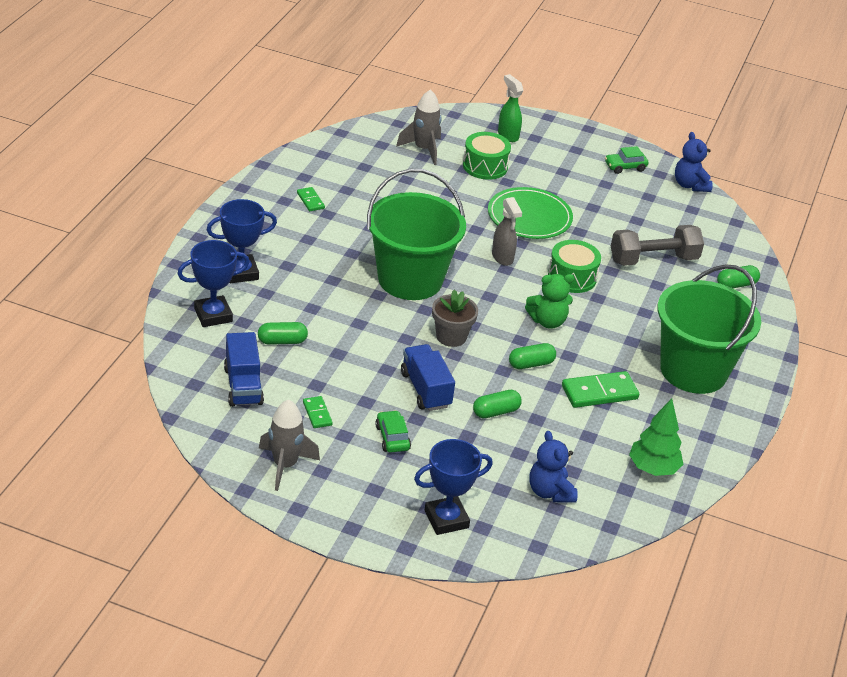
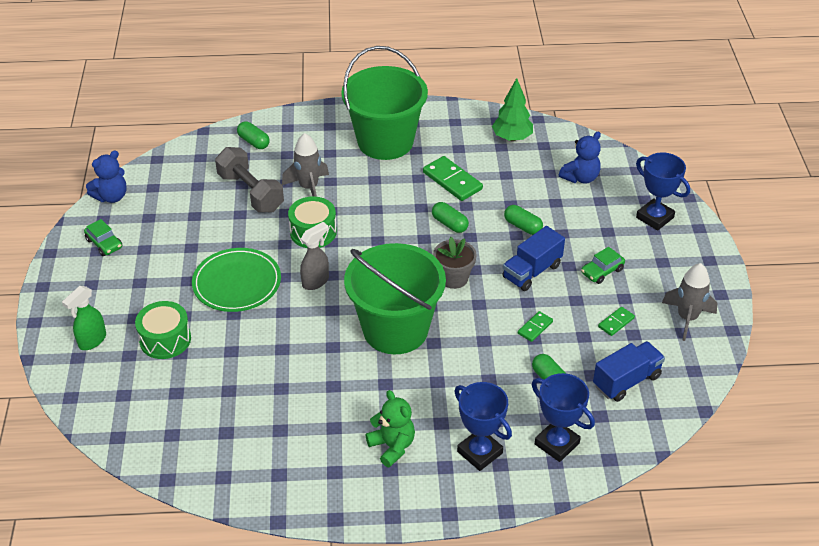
camera: 110 degrees left, 5 degrees up
green domino [297,187,325,211] -> green domino moved to [518,311,553,342]
grey rocket [396,89,442,165] -> grey rocket moved to [282,133,329,197]
green teddy bear [525,274,574,329] -> green teddy bear moved to [366,390,415,467]

